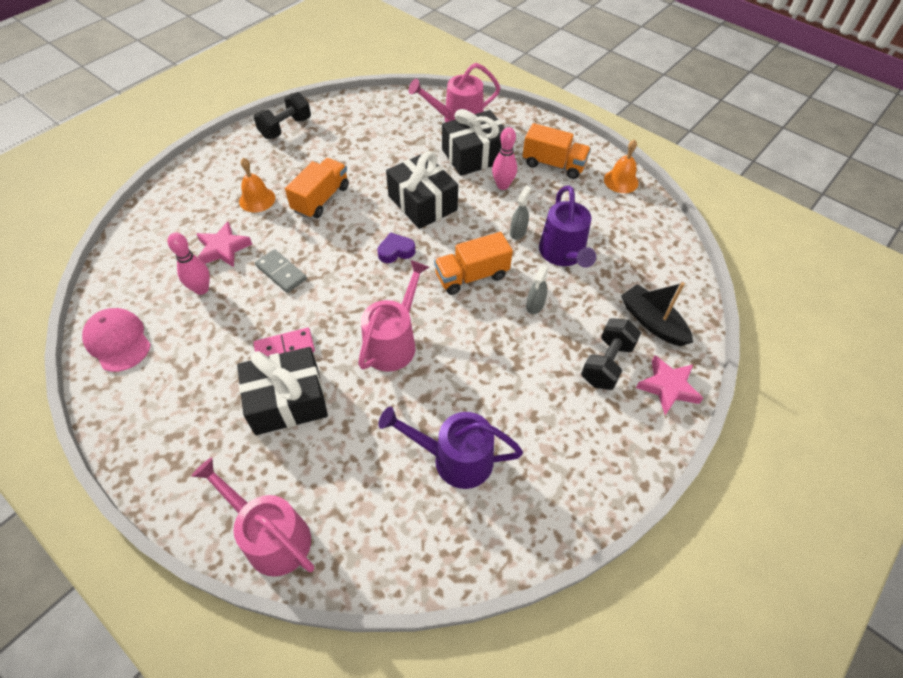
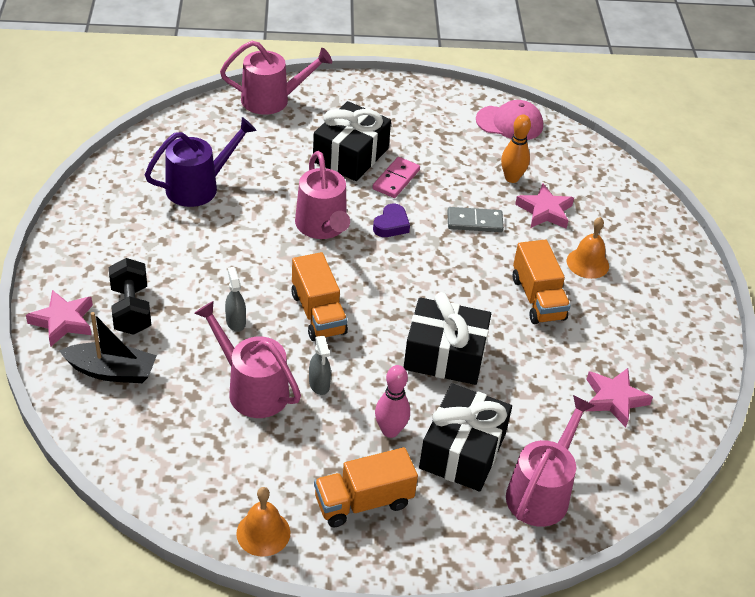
camera: 135 degrees right, 10 degrees down
pink bowling pin [168,232,210,295] -> orange bowling pin [501,115,531,183]
black dumbbell [254,92,311,139] -> none
purple heart [377,233,415,263] -> purple heart moved to [373,204,410,237]
orange truck [434,232,513,295] -> orange truck turned 135 degrees clockwise [291,252,348,341]
purple watering can [539,185,596,268] -> pink watering can [194,301,301,418]
none -> pink star [586,368,653,428]

